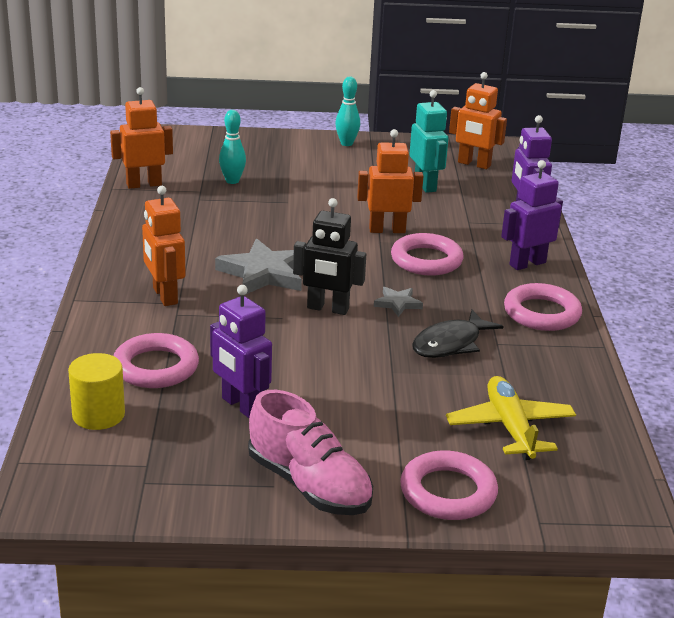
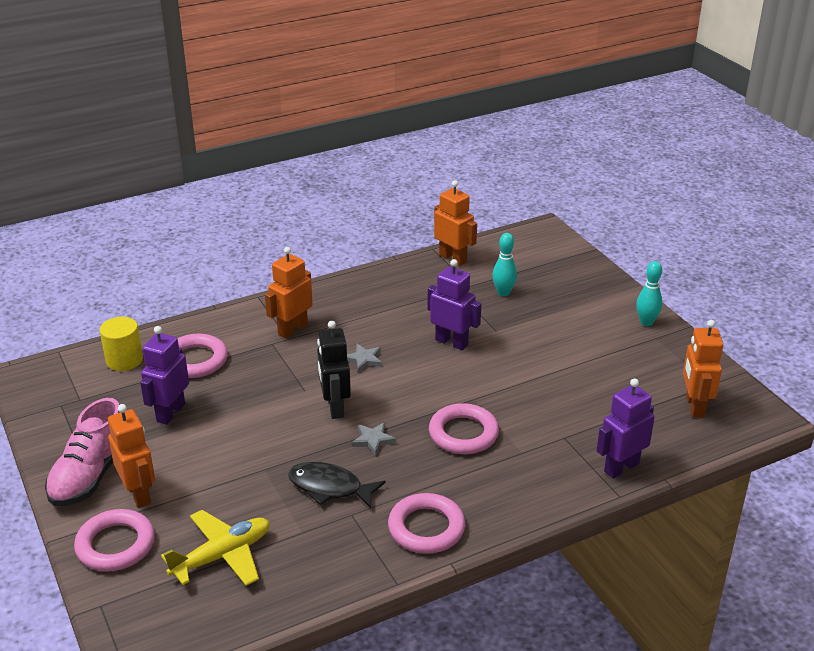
camera: 65 degrees right, 5 degrees up
grey star [215,239,302,295] -> grey star [347,344,382,373], size x0.50
orange robot [357,129,424,233] -> orange robot moved to [108,404,155,508]
turquoise robot [410,90,449,193] -> none
purple robot [501,160,563,270] -> purple robot moved to [427,259,481,350]

